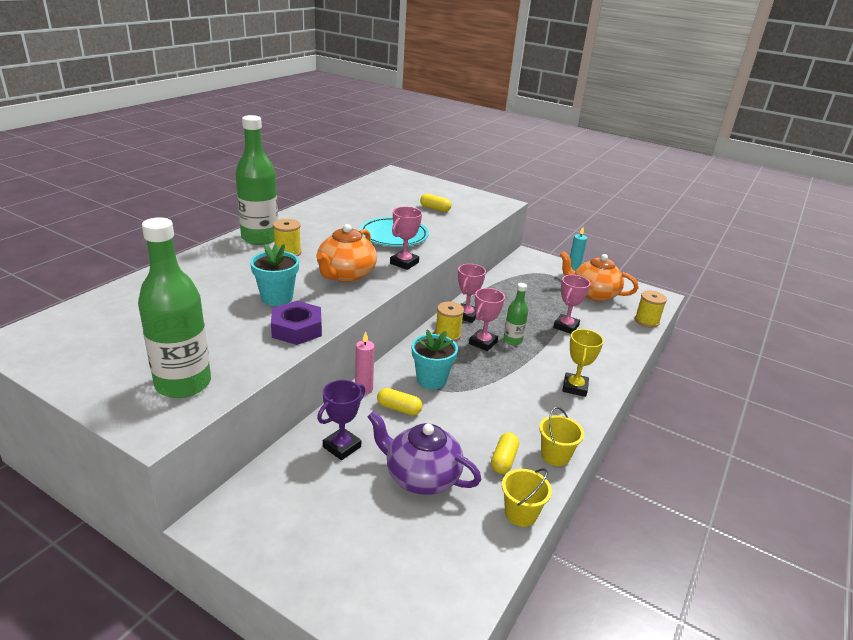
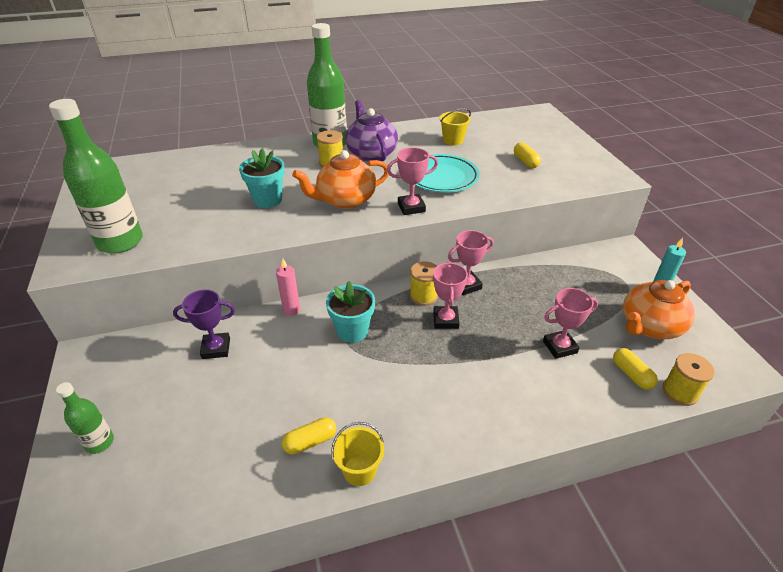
camera: 45 degrees right, 10 degrees up
purple nut [271,301,322,345] -> none
purple teapot [367,411,481,495] -> purple teapot moved to [345,100,398,161]
yellow capsule [377,388,422,415] -> yellow capsule moved to [613,348,658,390]
pink trophy [469,288,505,351] -> pink trophy turned 75 degrees counterclockwise [433,262,468,329]
yellow bucket [502,468,552,527] -> yellow bucket moved to [439,108,471,146]
green bottle [503,283,528,345] -> green bottle moved to [56,382,114,454]
orange teapot [560,251,638,302] -> orange teapot turned 105 degrees counterclockwise [623,280,695,339]
yellow trophy [562,329,604,397] -> none

